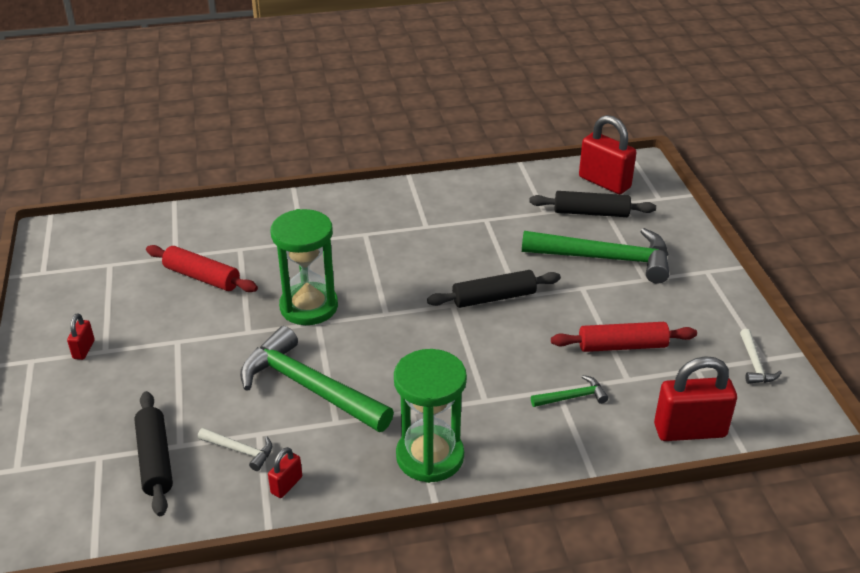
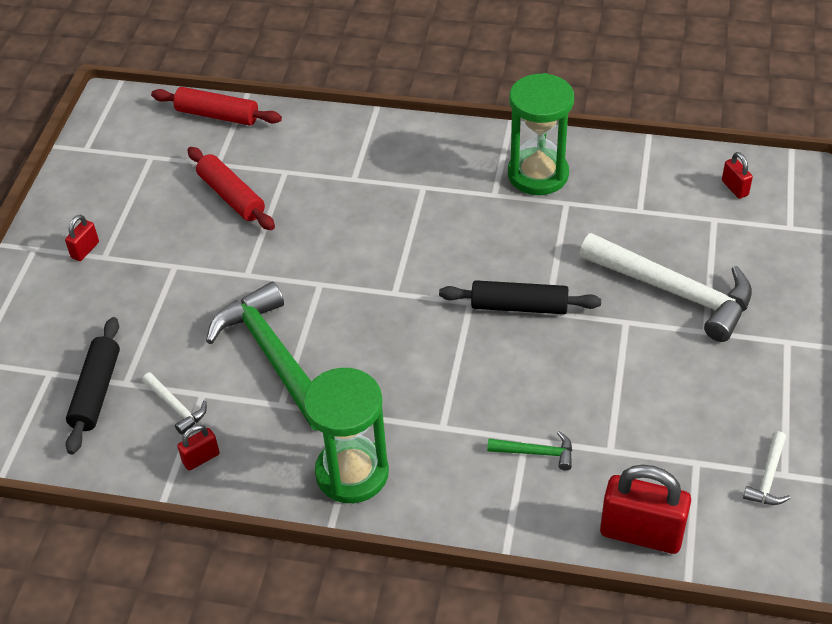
camera: 25 degrees right, 10 degrees up
green hourglass [271,209,338,325] -> green hourglass moved to [508,73,574,195]
green hammer [522,228,669,284] -> white hammer [580,233,752,342]
black rolling pin [529,191,656,217] -> none
red rolling pin [551,322,697,352] -> red rolling pin moved to [151,87,282,126]
red padlock [579,115,637,194] -> red padlock [722,152,753,199], size x0.49

